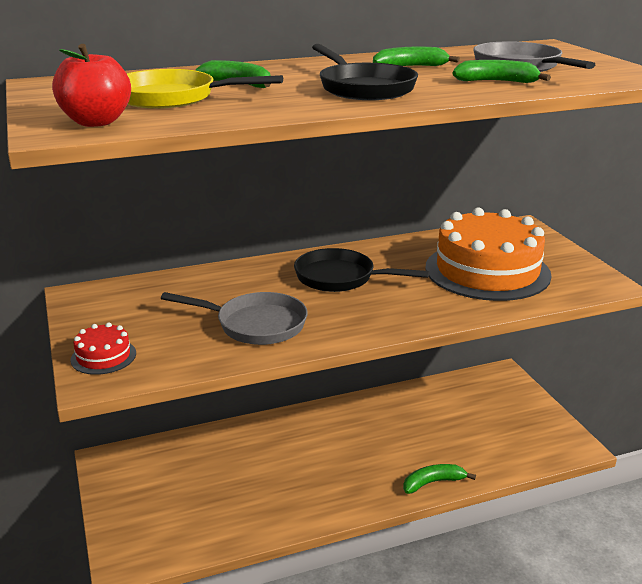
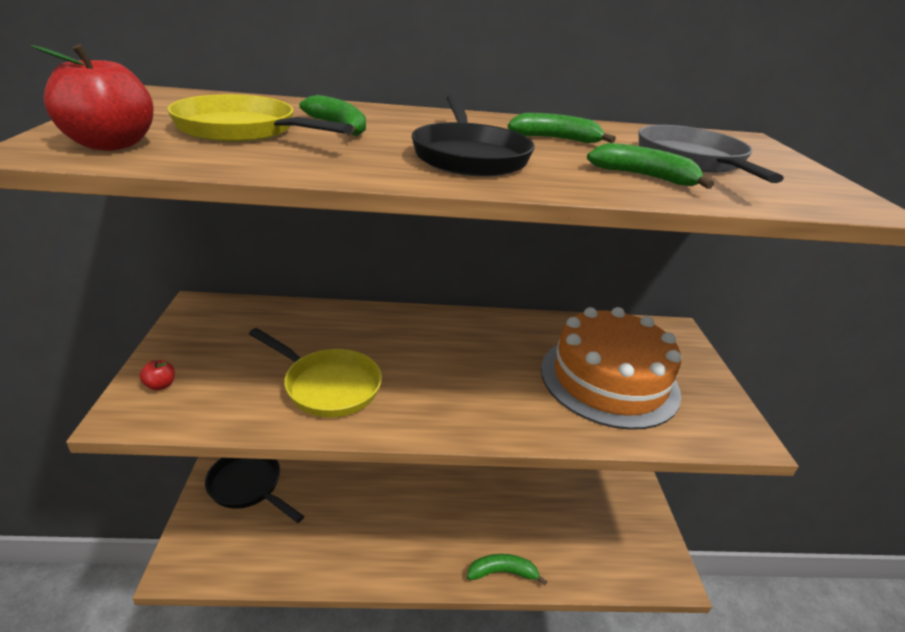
camera: 15 degrees right, 5 degrees up
red cake [70,322,136,375] -> red apple [140,360,175,390]
grey pan [161,292,307,345] -> yellow pan [249,328,382,418]
black pan [294,248,430,292] -> black pan moved to [205,458,304,523]

